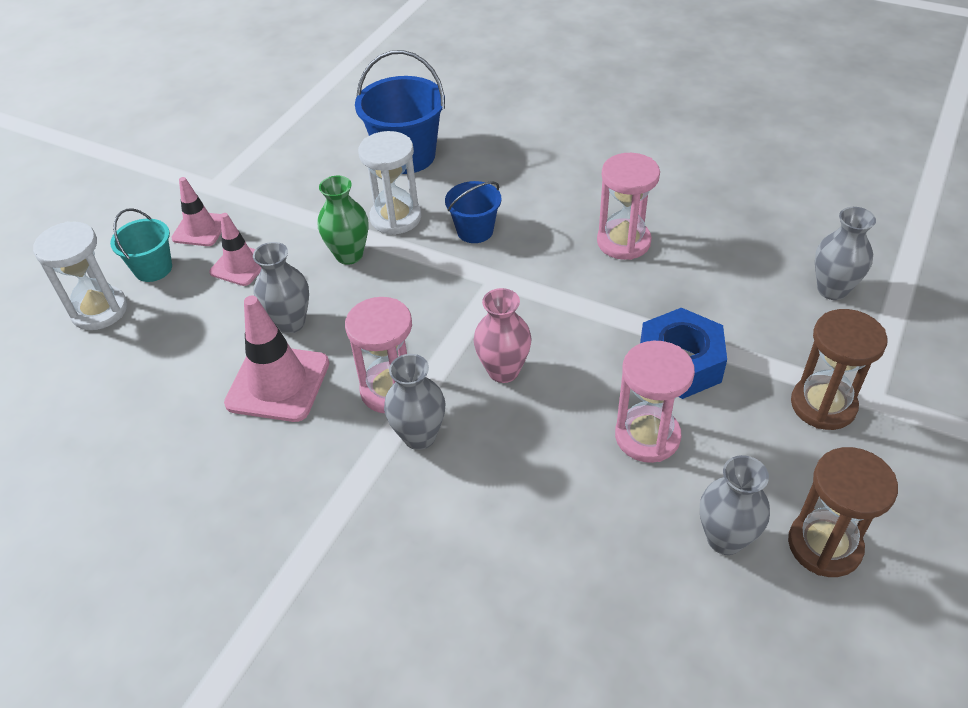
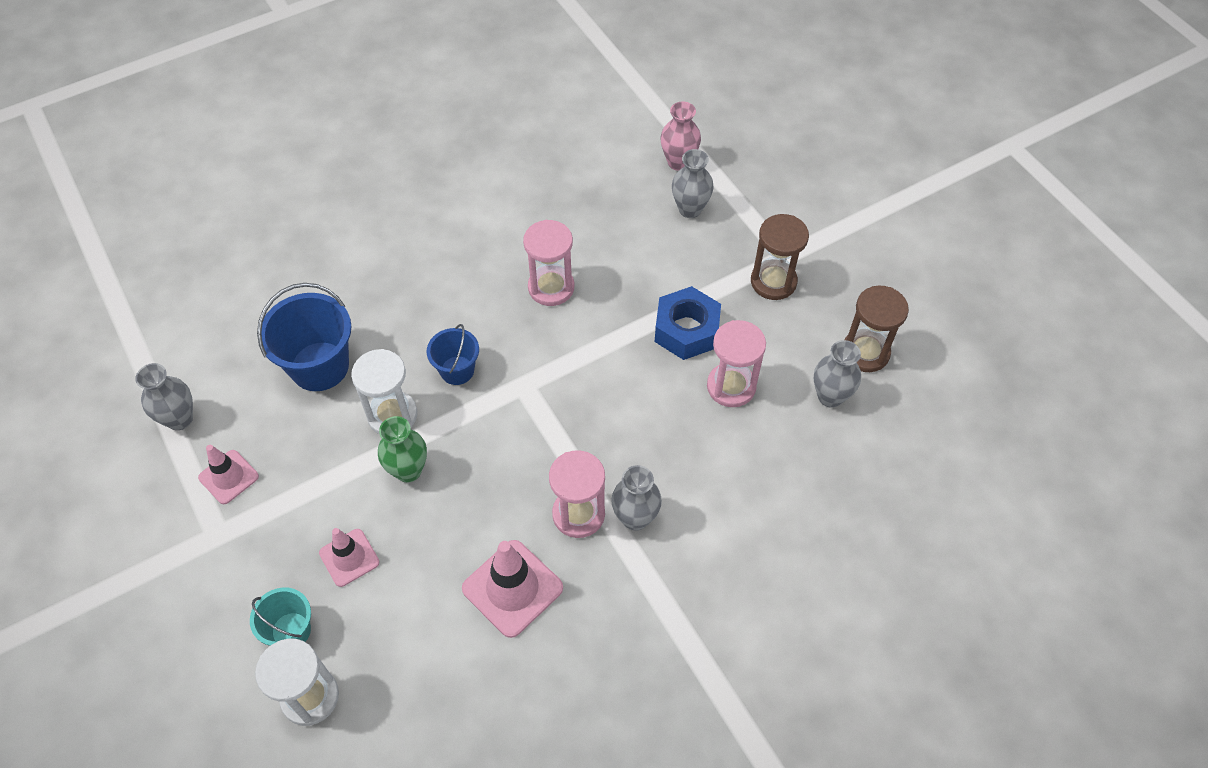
camera: 60 degrees left, 10 degrees up
pink traffic cone [171,177,222,246] -> pink traffic cone moved to [198,445,259,504]
grey vase [253,242,309,334] -> grey vase moved to [135,363,193,430]
pink vase [474,288,532,383] -> pink vase moved to [660,101,701,171]

